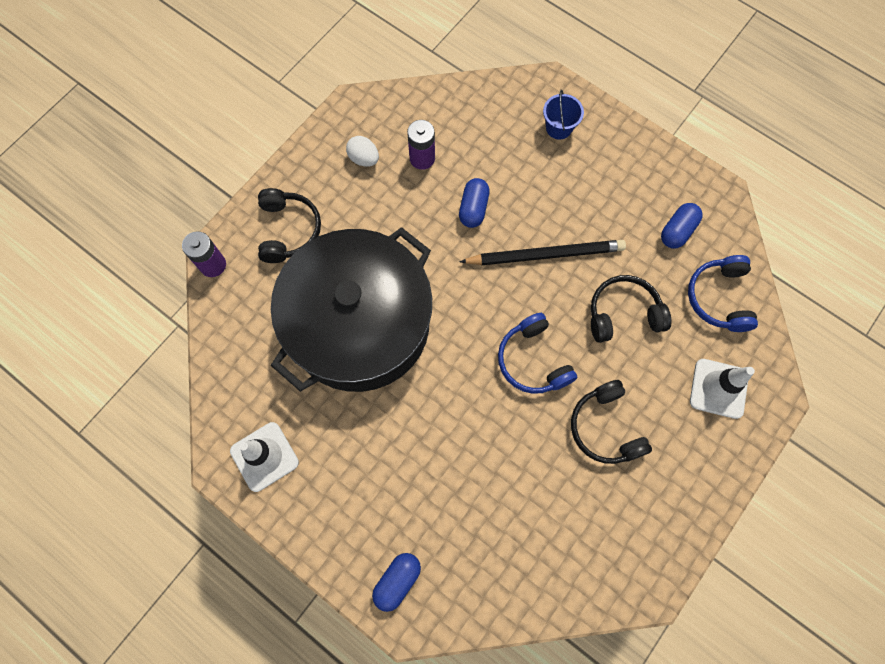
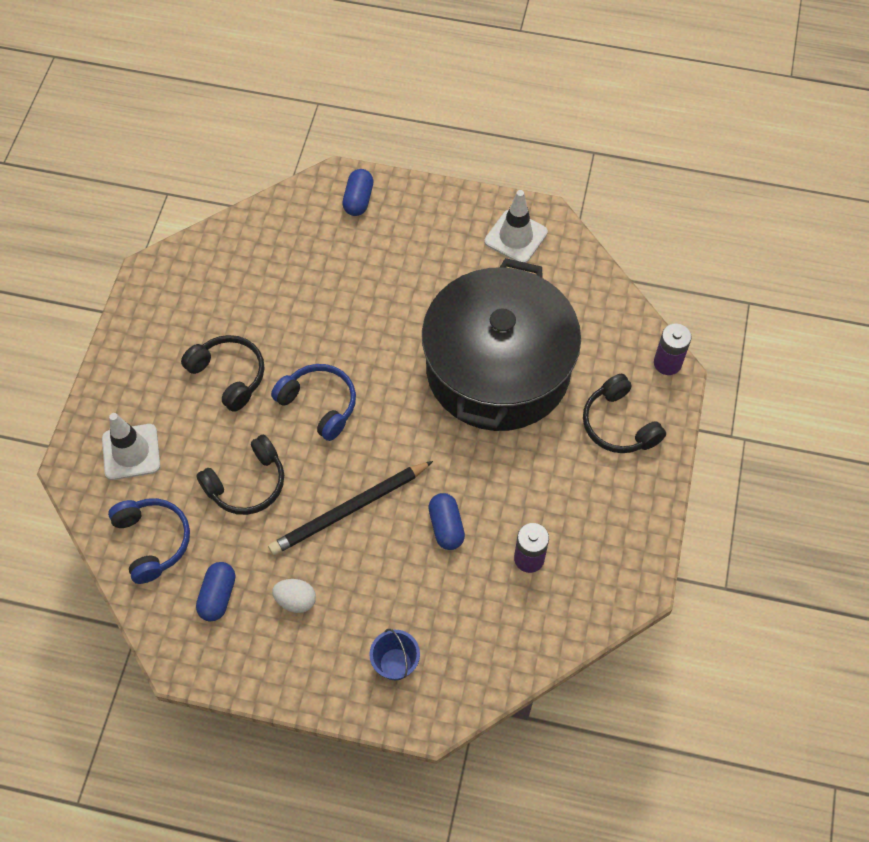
camera: 155 degrees right, 10 degrees down
white egg [346,136,379,167] -> white egg moved to [272,579,316,613]

